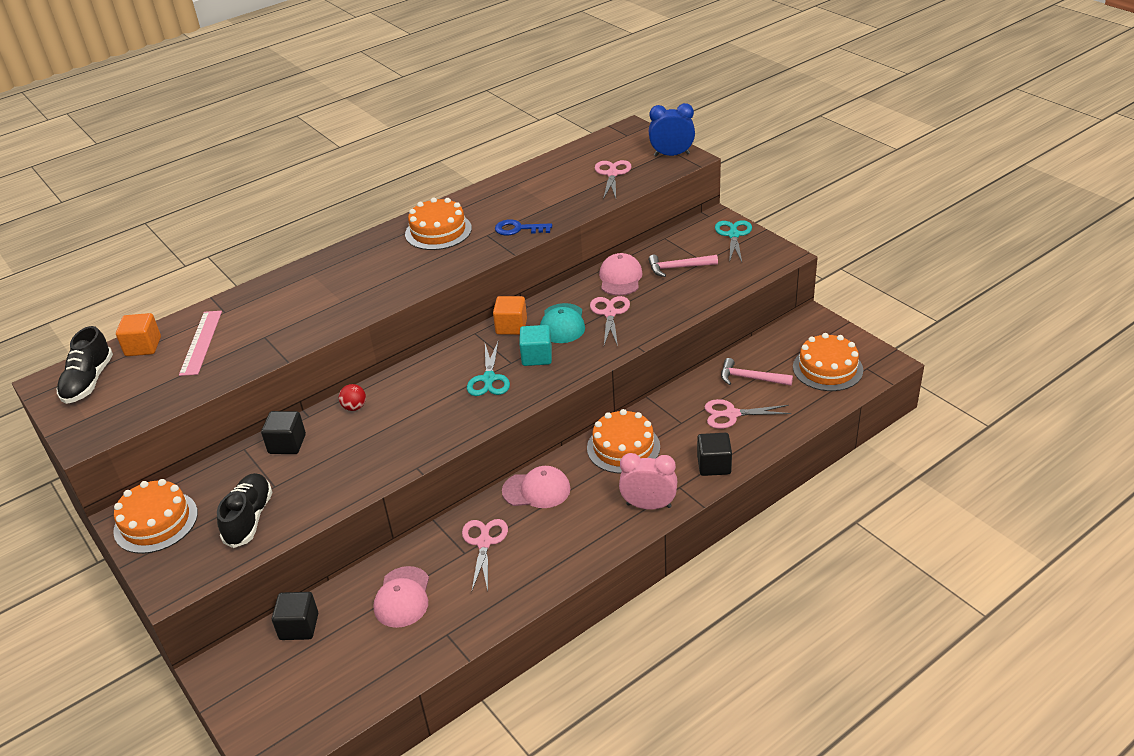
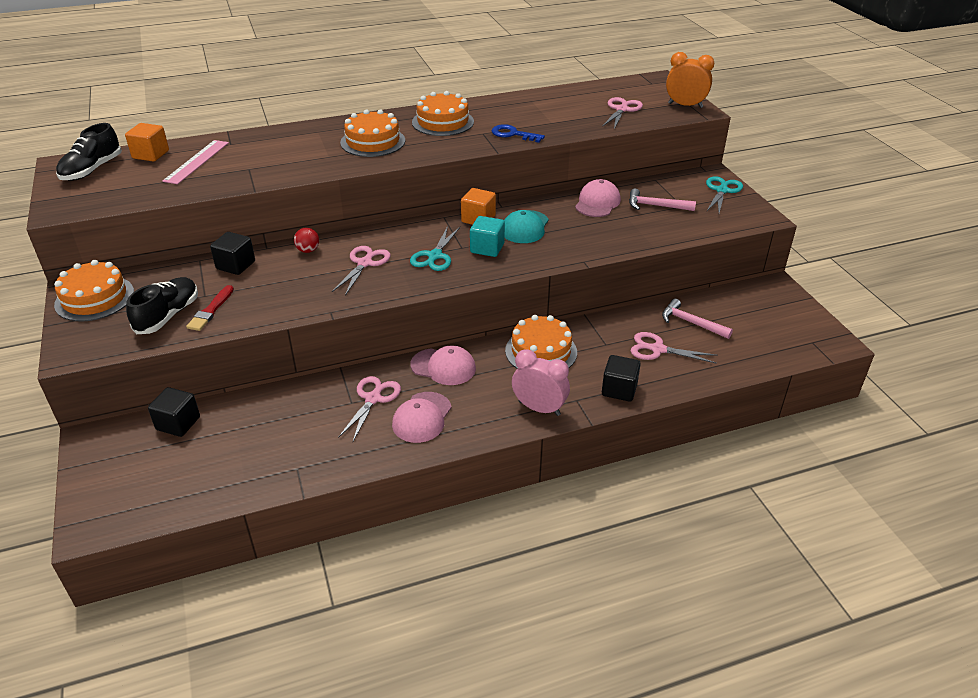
camera: 15 degrees right, 0 degrees up
pink cap [374,566,429,628] -> pink cap moved to [392,392,452,443]
pink scissors [590,296,630,346] -> pink scissors moved to [332,246,391,296]
blue clock [649,103,695,157] -> orange clock [666,52,714,108]
orange cake [793,333,863,391] -> orange cake moved to [340,109,405,157]
none -> red brush [186,285,234,331]

